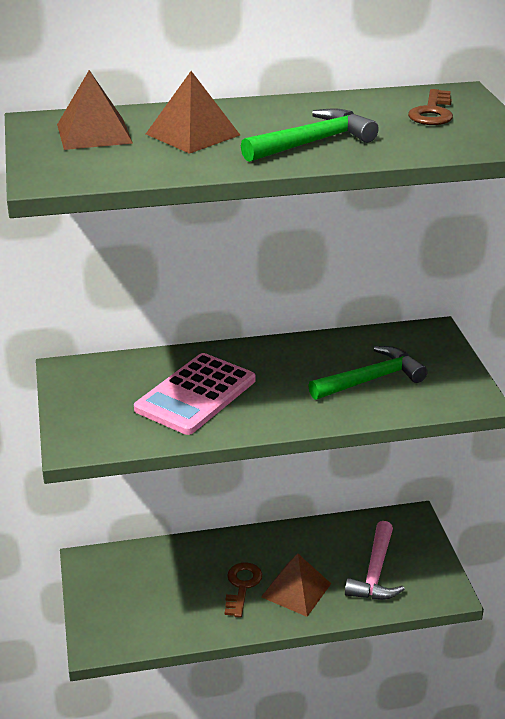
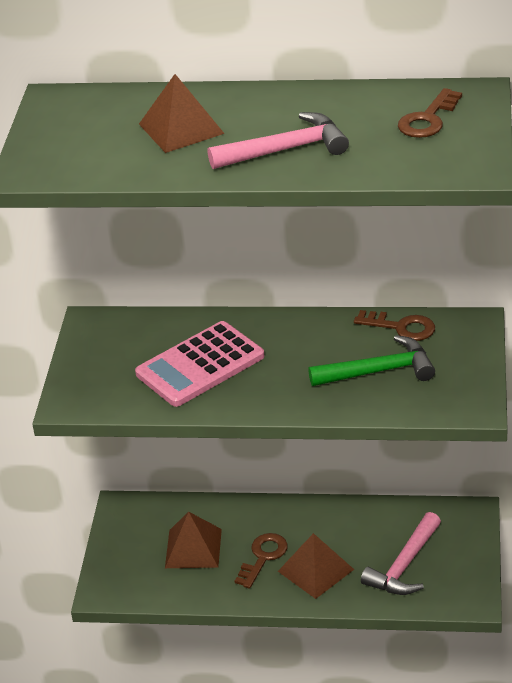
camera: 20 degrees right, 5 degrees up
brown pyramid [57,70,133,150] -> brown pyramid moved to [165,512,222,568]
green hammer [241,109,379,162] -> pink hammer [208,112,349,169]
none -> brown key [354,310,435,341]

